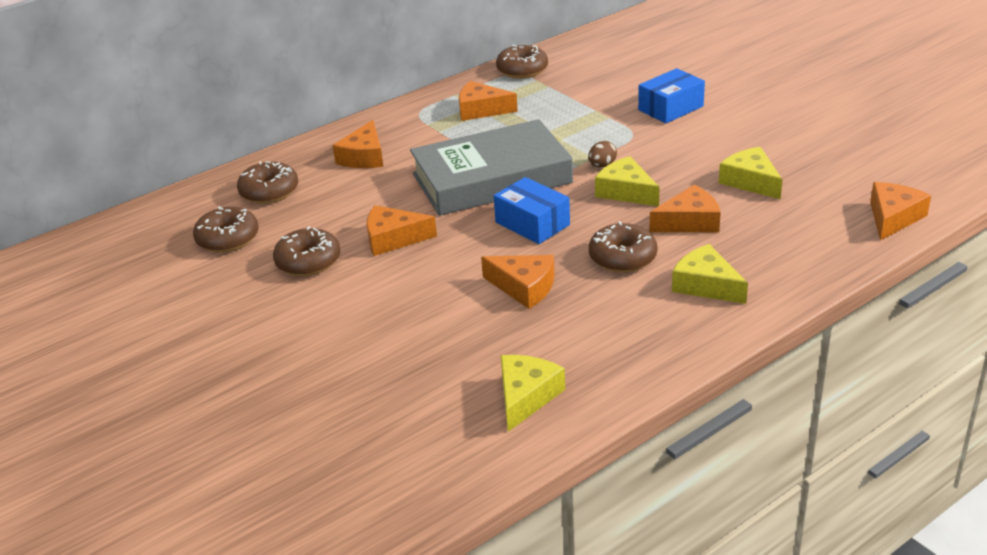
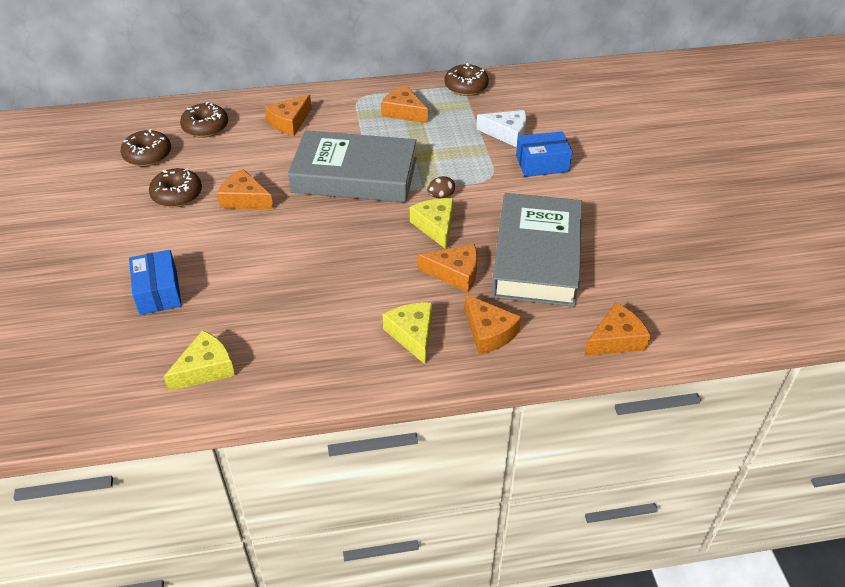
camera: 25 degrees right, 10 degrees up
orange cheese [481,255,555,309] -> orange cheese moved to [464,294,521,355]
blue box [494,177,570,244] -> blue box moved to [129,250,182,315]
brown donut [589,221,658,273] -> none
yellow cheese [719,147,783,199] -> grey book [491,193,582,307]
none -> white cheese [476,110,526,147]

